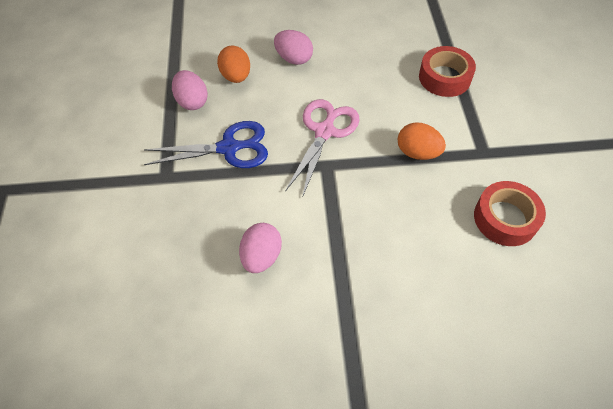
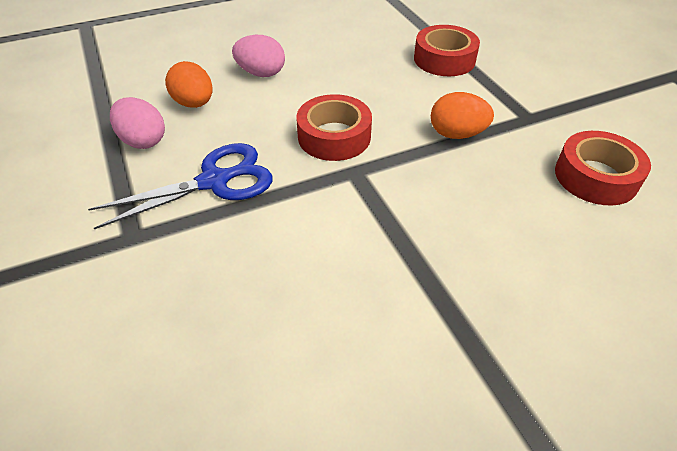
camera: 20 degrees left, 10 degrees down
pink egg [239,223,282,273] -> none
pink scissors [285,99,360,198] -> red tape [296,94,372,161]

